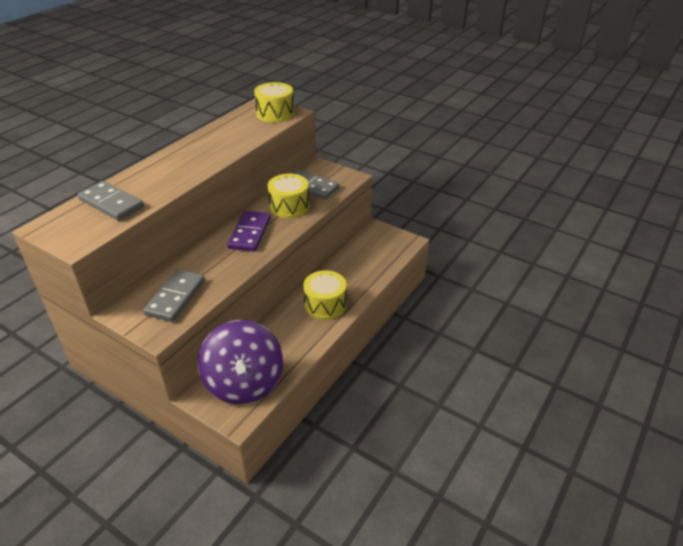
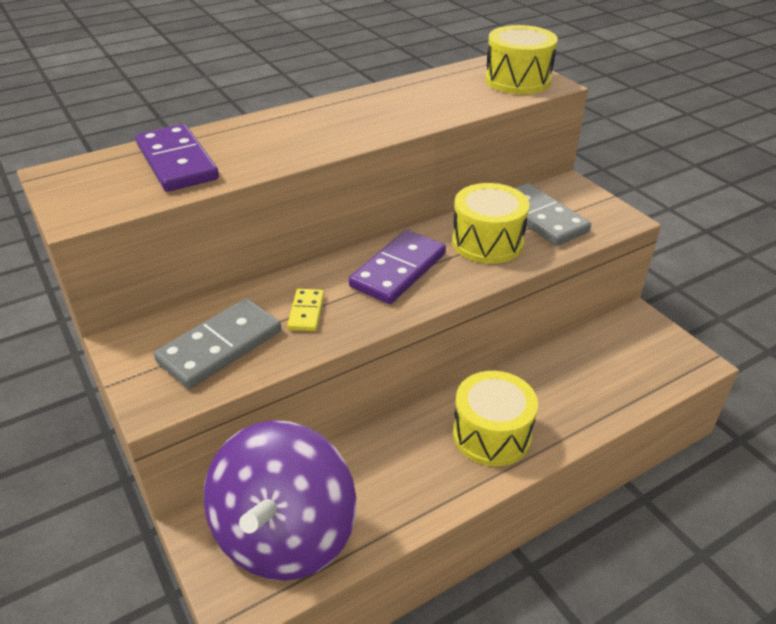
camera: 25 degrees right, 0 degrees up
grey domino [78,181,144,221] -> purple domino [136,124,219,192]
none -> yellow domino [287,289,324,331]

